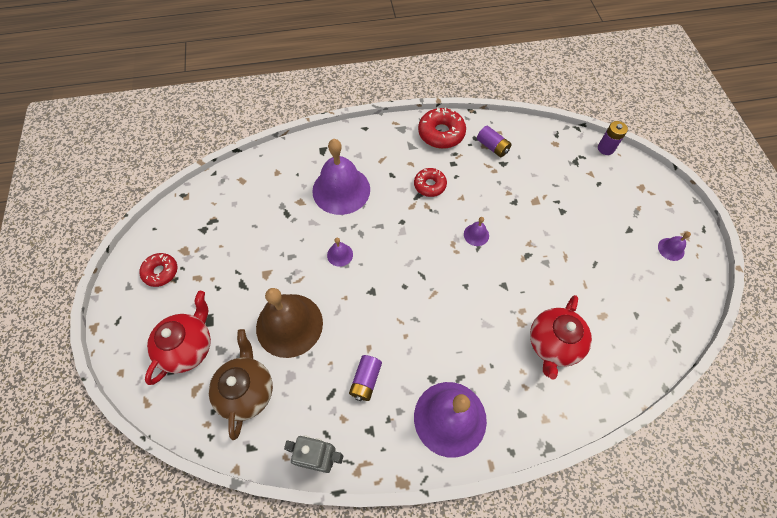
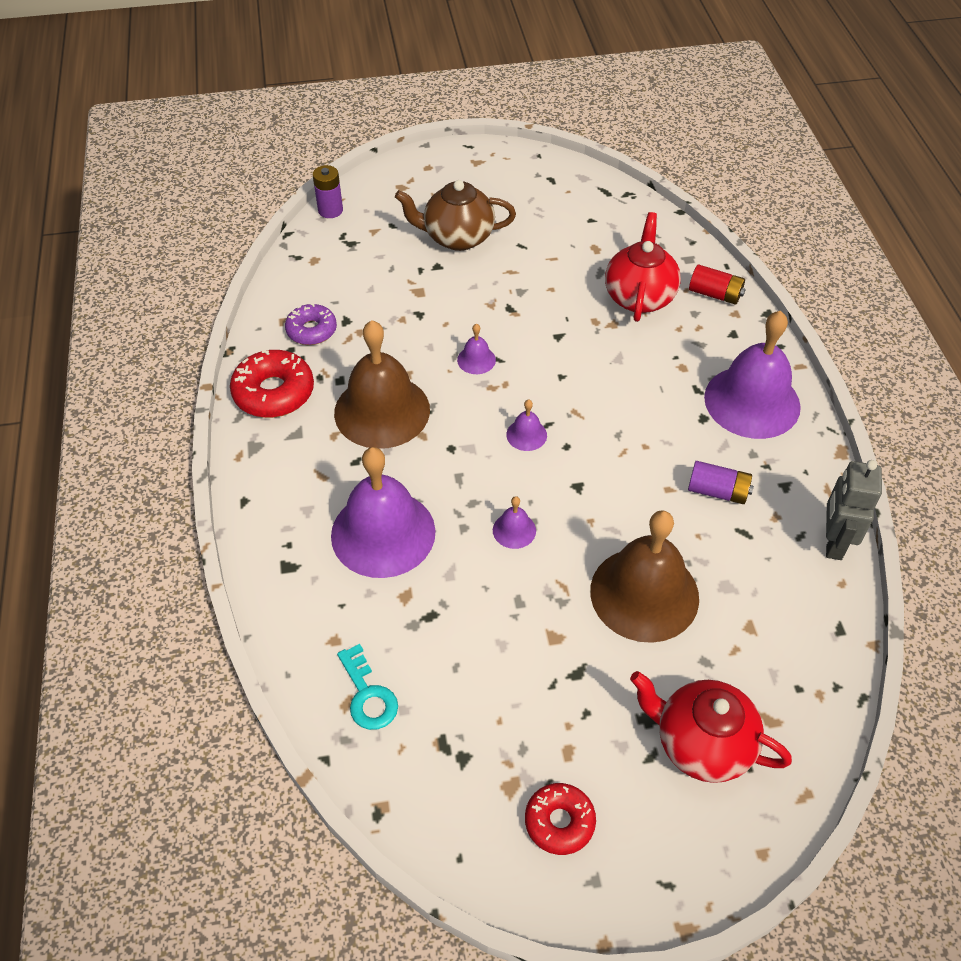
camera: 90 degrees left, 10 degrees down
brown teapot [209,329,273,440] -> brown teapot moved to [395,180,516,251]
red donut [414,168,447,197] -> brown bell [334,320,430,449]
purple battery [477,126,512,157] -> purple donut [285,304,337,345]
red teapot [530,295,592,380] -> red teapot turned 105 degrees counterclockwise [605,212,681,322]
purple bell [658,232,691,261] -> purple bell moved to [506,400,547,451]
none -> turquoise key [337,644,398,730]
none -> red battery [689,264,746,305]

